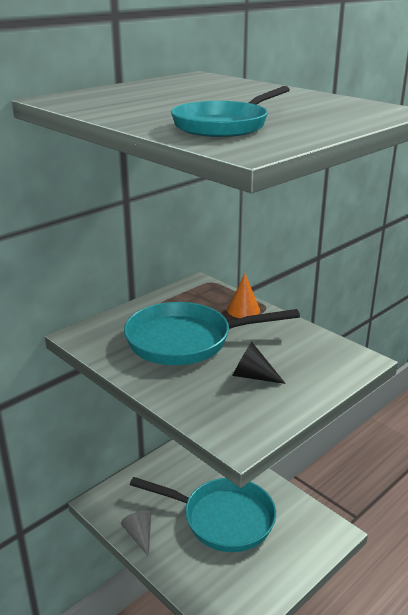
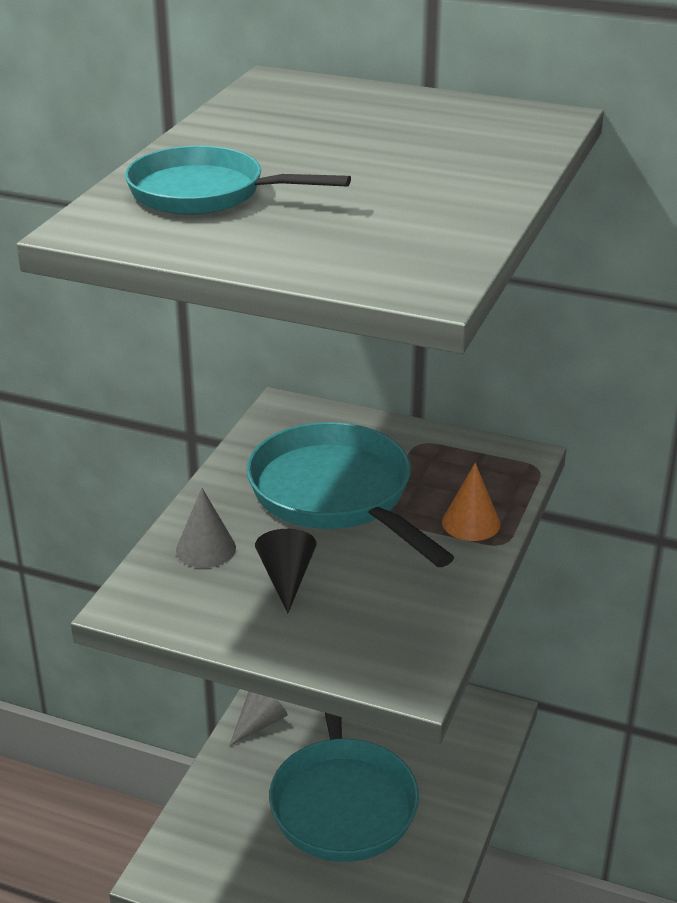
camera: 65 degrees right, 5 degrees up
none -> grey cone [176,488,236,568]

